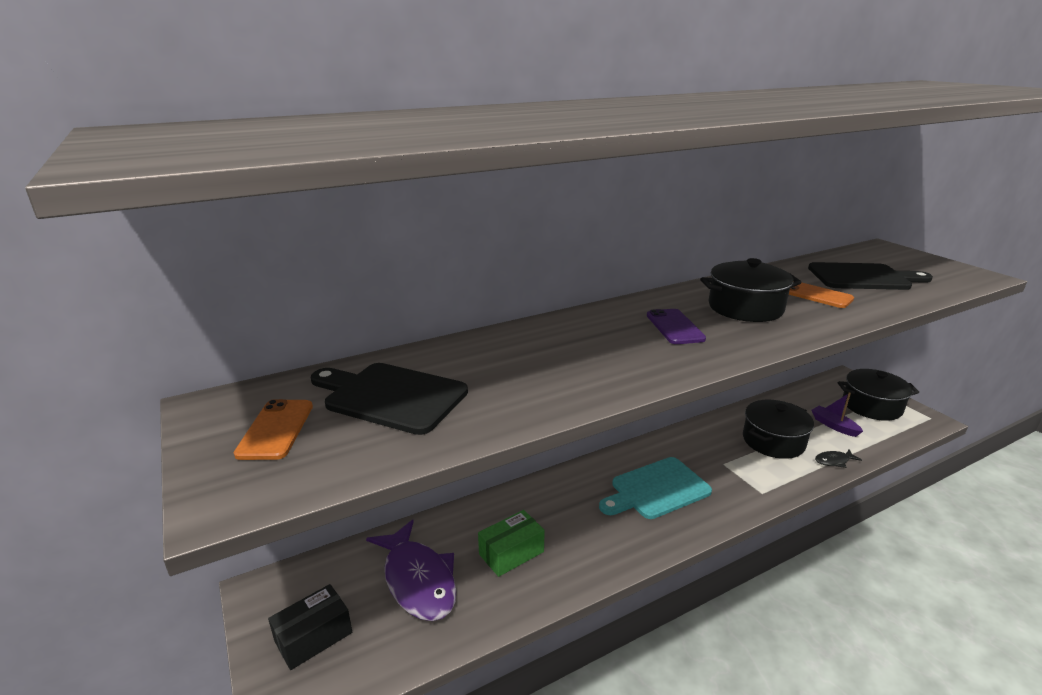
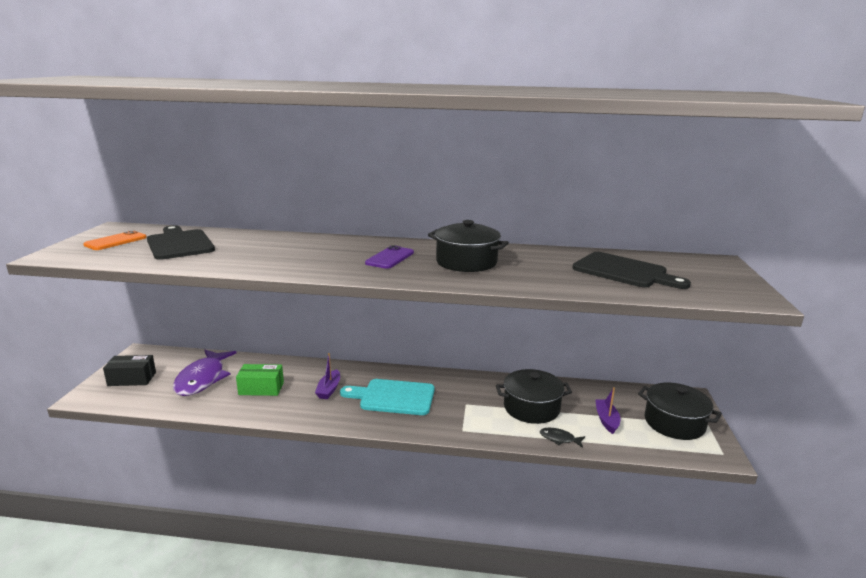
camera: 35 degrees right, 5 degrees down
orange phone [789,283,854,308] -> none
none -> purple boat [315,353,340,399]

